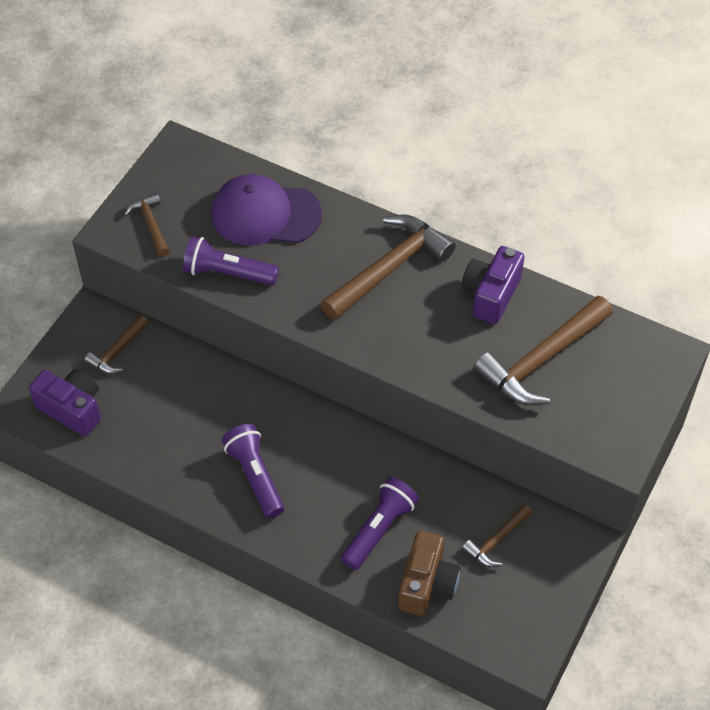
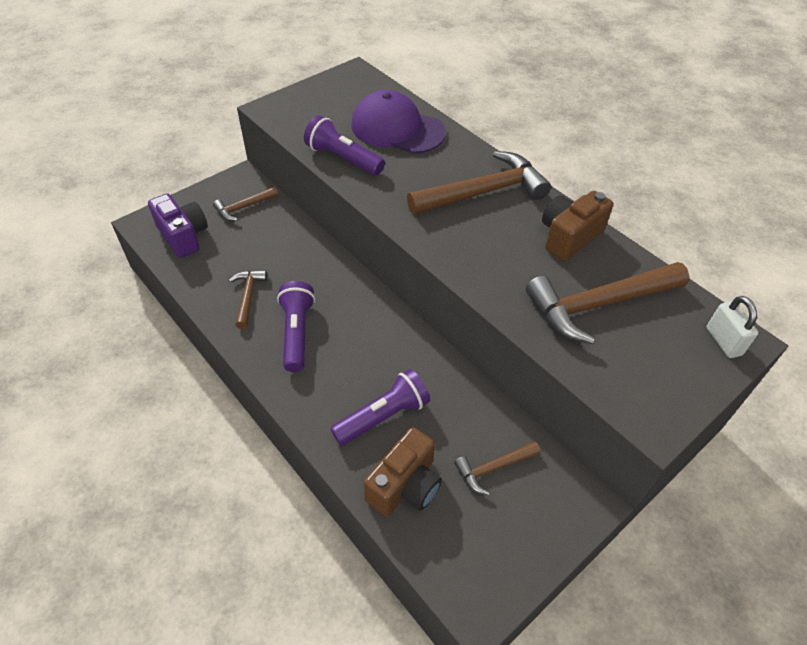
camera: 20 degrees right, 5 degrees down
brown hammer [124,193,169,257] -> brown hammer moved to [229,270,267,329]
purple camera [461,246,525,324] -> brown camera [542,191,614,261]
none -> white padlock [707,296,759,358]

